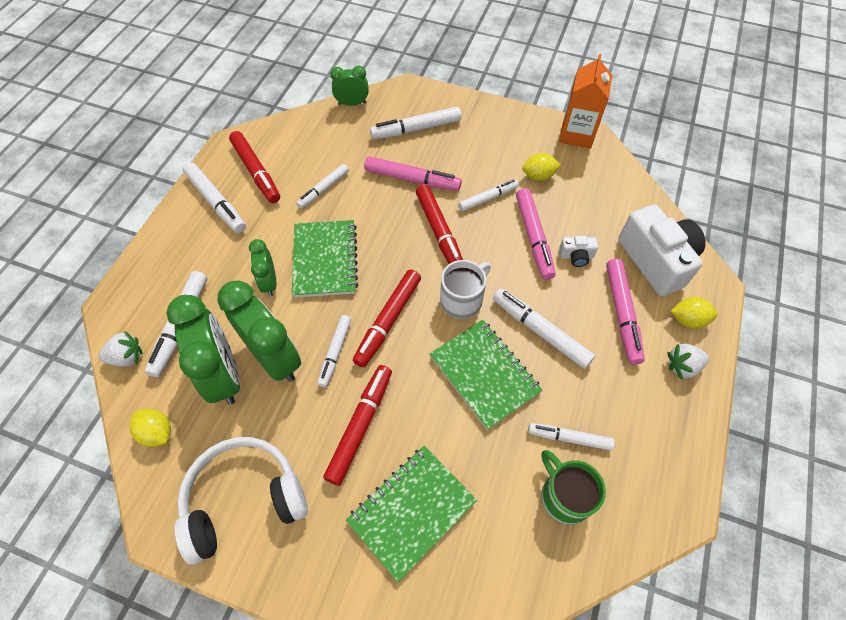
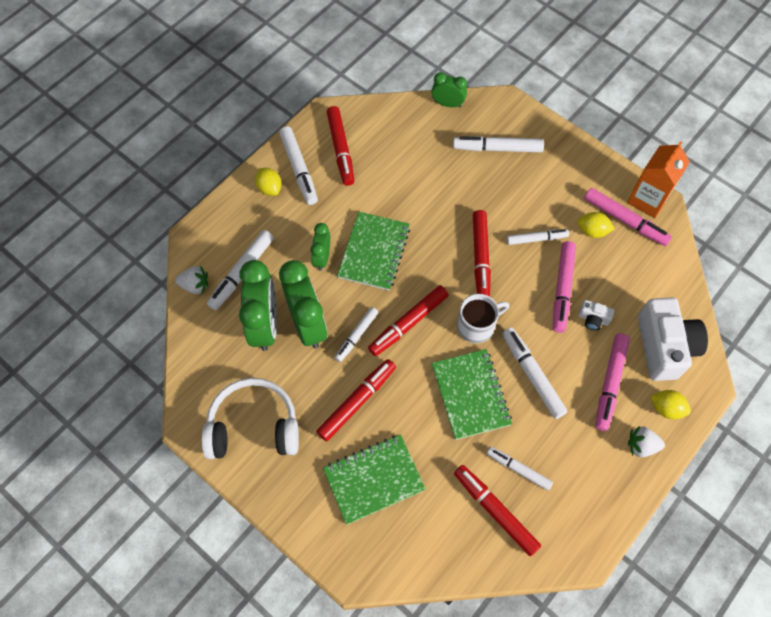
camera: 20 degrees right, 5 degrees up
yellow lemon [130,409,171,447] -> yellow lemon moved to [255,168,282,196]
white marker [296,164,349,209] -> none
pink marker [364,156,462,191] -> pink marker moved to [584,188,672,246]
green mug [541,450,606,525] -> red marker [454,465,541,556]

